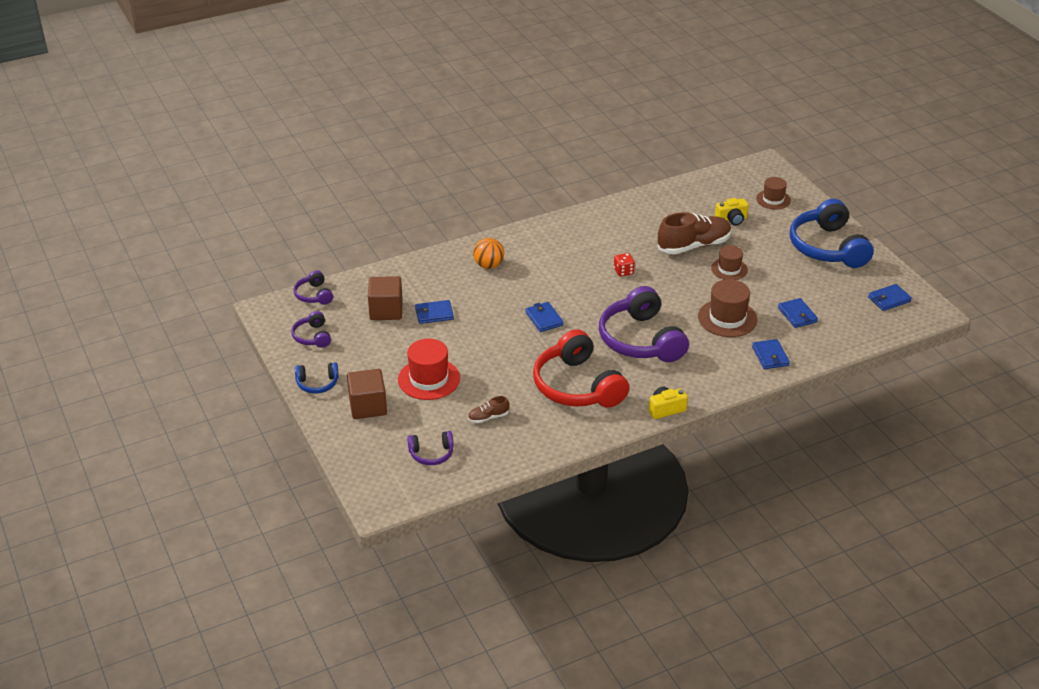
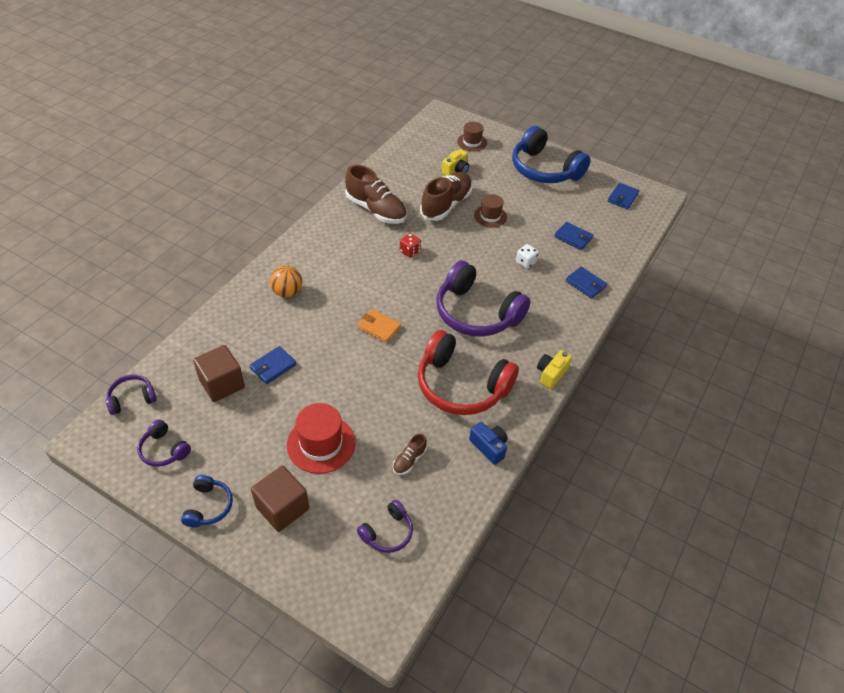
camera: 35 degrees left, 10 degrees up
purple headphones [293,270,333,305] -> purple headphones turned 120 degrees clockwise [106,375,157,415]
blue headphones [295,362,339,393] -> blue headphones turned 45 degrees counterclockwise [181,475,233,528]
blue wallet [525,302,564,332] -> orange wallet [357,309,401,343]
brown hat [698,279,758,337] -> white dice [516,244,539,269]
none -> brown shoe [345,165,407,224]
none -> blue camera [469,422,508,465]

